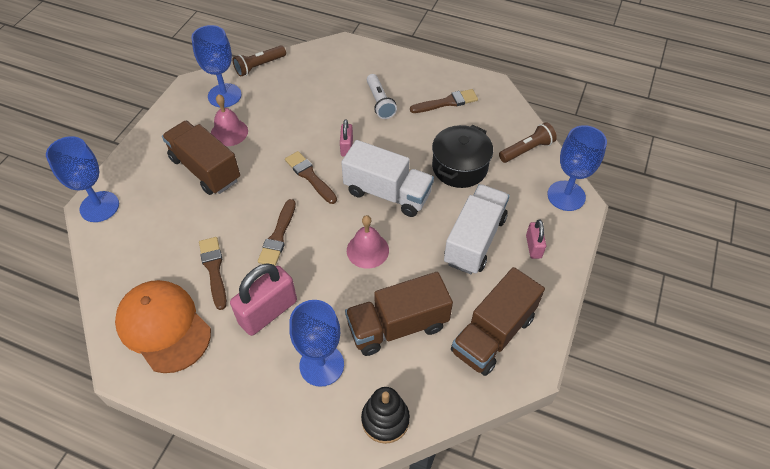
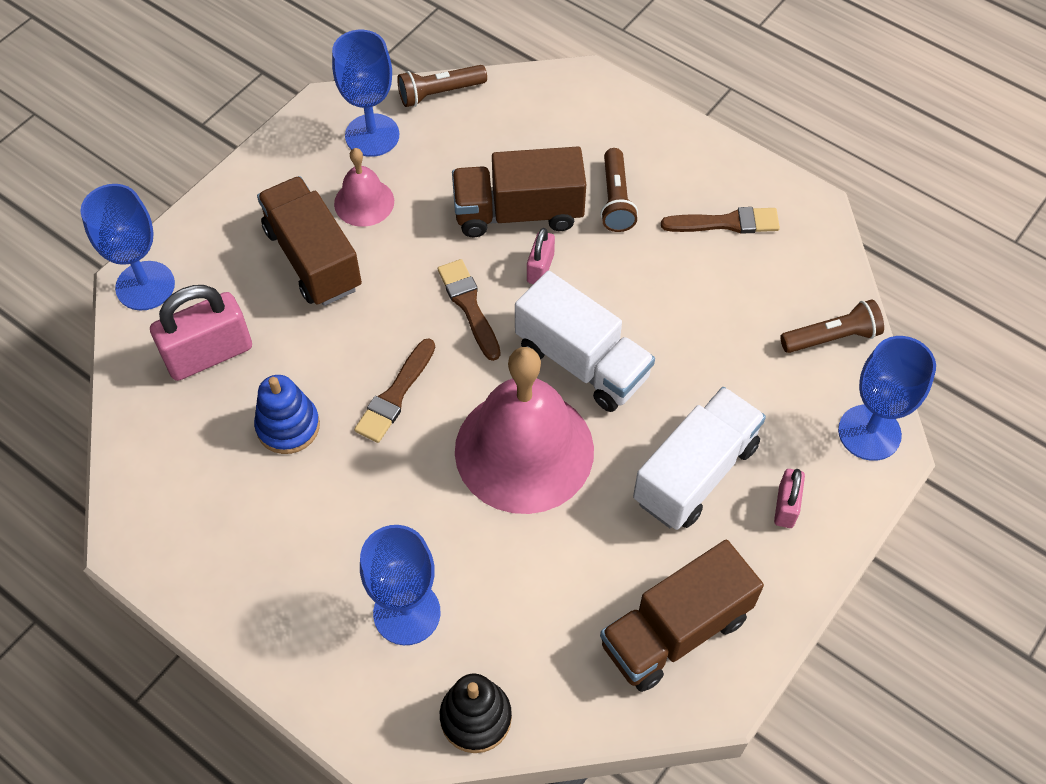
camera: 15 degrees right, 5 degrees up
orange cap [115,280,211,373] -> none
brown brush [199,237,227,310] -> blue stacking toy [254,375,320,454]
pink padlock [230,263,297,336] -> pink padlock moved to [150,285,252,381]
brown truck [345,272,453,356] -> brown truck moved to [452,147,586,237]
pink bell [347,215,389,269] -> pink bell [455,347,594,514], size x2.07
white flashlight [367,74,397,119] -> brown flashlight [600,148,638,232]
black pot [432,125,493,188] -> none

